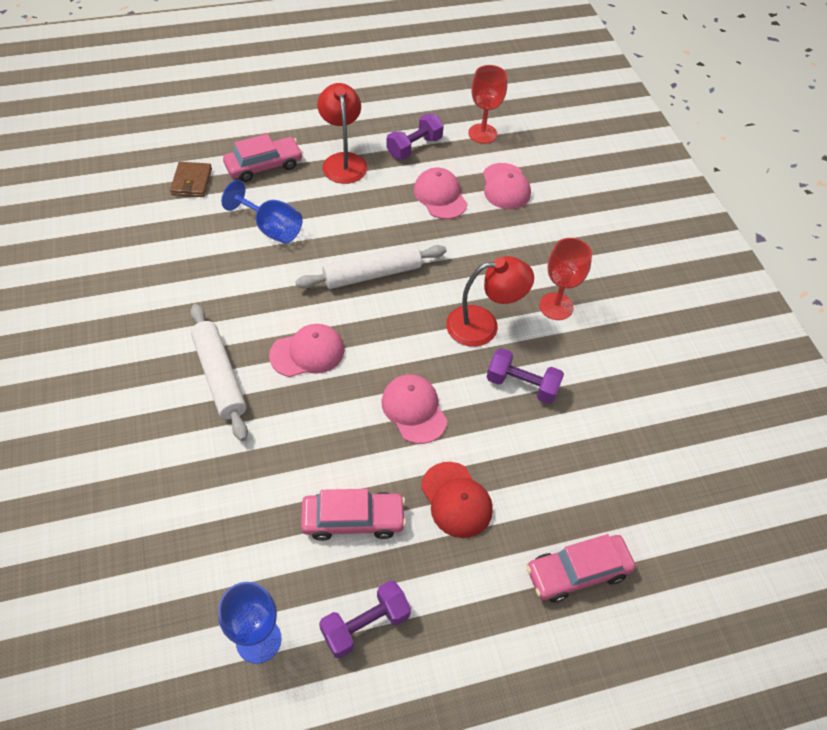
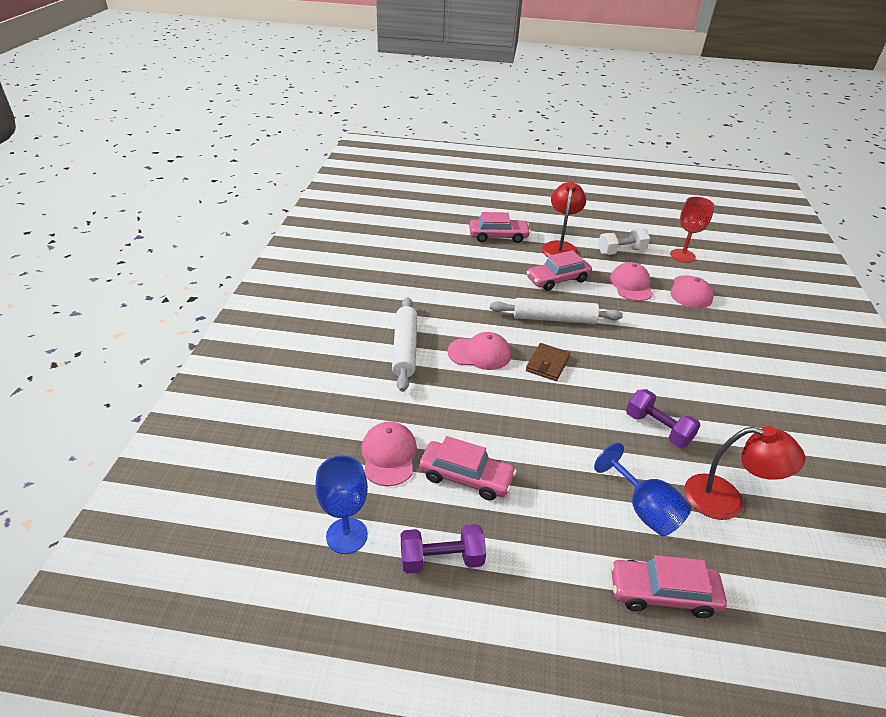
camera: 25 degrees right, 15 degrees down
brown wallet [170,162,212,197] -> brown wallet moved to [526,343,570,381]
blue goblet [221,180,303,244] -> blue goblet moved to [594,443,691,536]
pink cap [381,374,447,444] -> pink cap moved to [362,421,417,486]
purple dumbbell [386,114,444,160] -> white dumbbell [598,228,650,255]
red cap [421,462,493,538] -> none
red lamp [446,256,534,347] -> red lamp moved to [684,426,805,520]
red goblet [539,238,592,320] -> none
none -> pink car [527,250,592,291]

